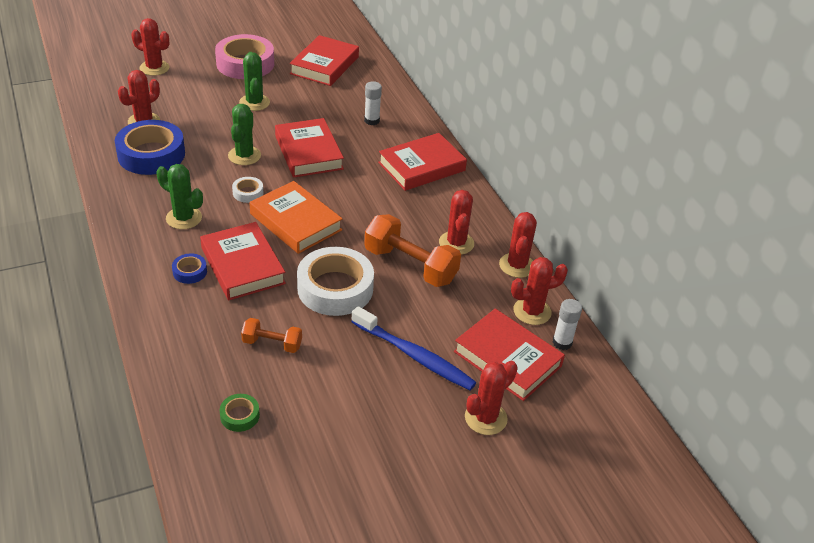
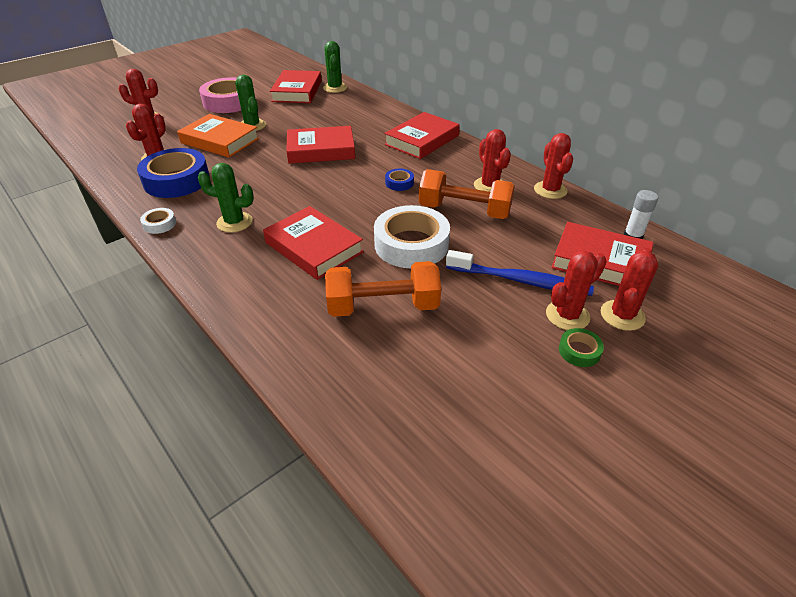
camera: 15 degrees left, 0 degrees up
blue tape [172,253,207,284] -> blue tape moved to [385,169,414,191]
green tape [220,394,260,432] -> green tape moved to [559,328,604,367]
green cactus [228,104,261,165] -> green cactus moved to [323,41,347,93]
white tape [232,177,263,203] -> white tape moved to [140,208,176,234]
orange dumbbell [241,318,302,353] -> orange dumbbell [325,261,441,317], size x1.83
orange book [249,181,342,254] -> orange book moved to [177,114,259,158]
red book [275,118,344,178] -> red book turned 60 degrees counterclockwise [286,126,355,164]
white glue stick [364,81,382,125] -> none
red cactus [511,257,568,325] -> red cactus moved to [546,250,607,330]

